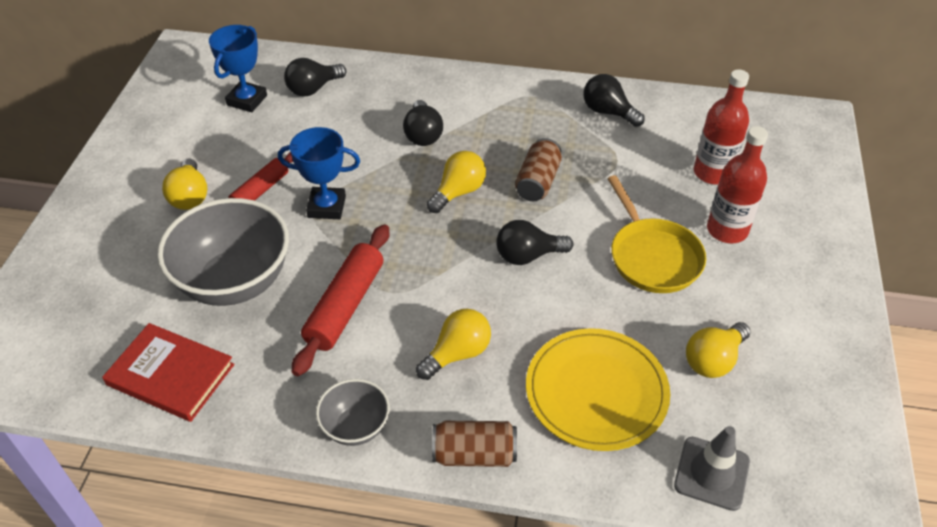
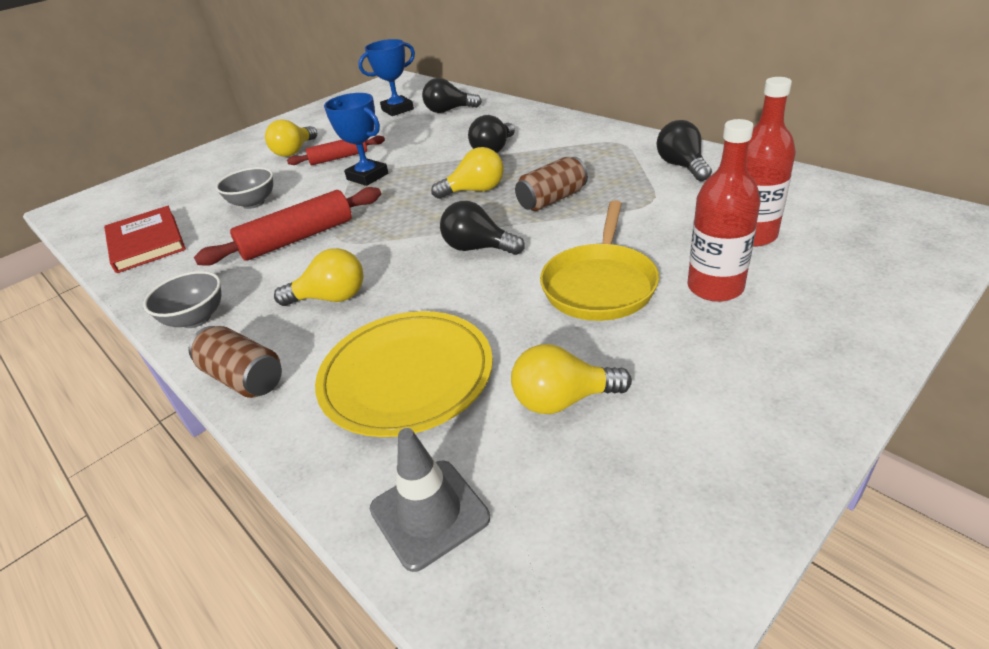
camera: 40 degrees right, 10 degrees down
grey bowl [157,198,289,306] -> grey bowl [216,167,273,209], size x0.51

